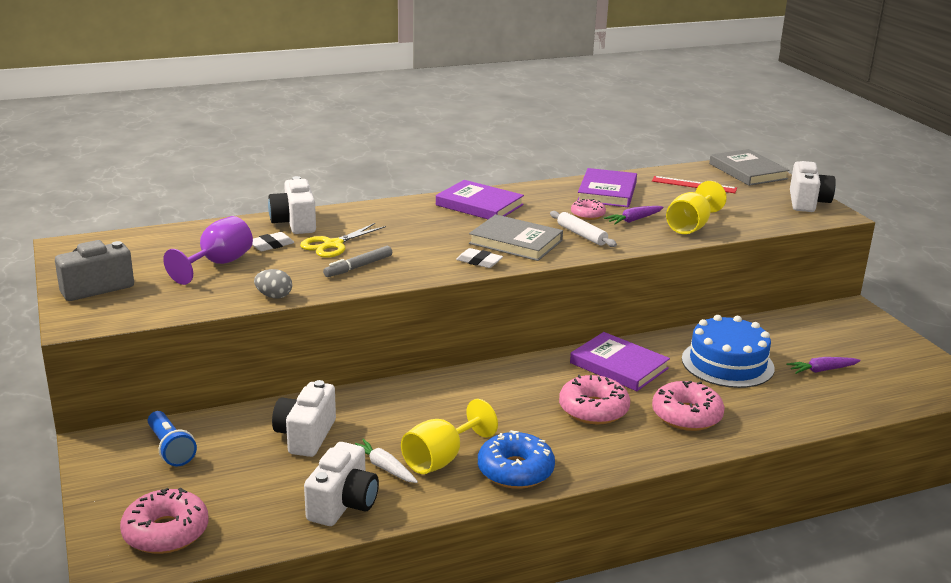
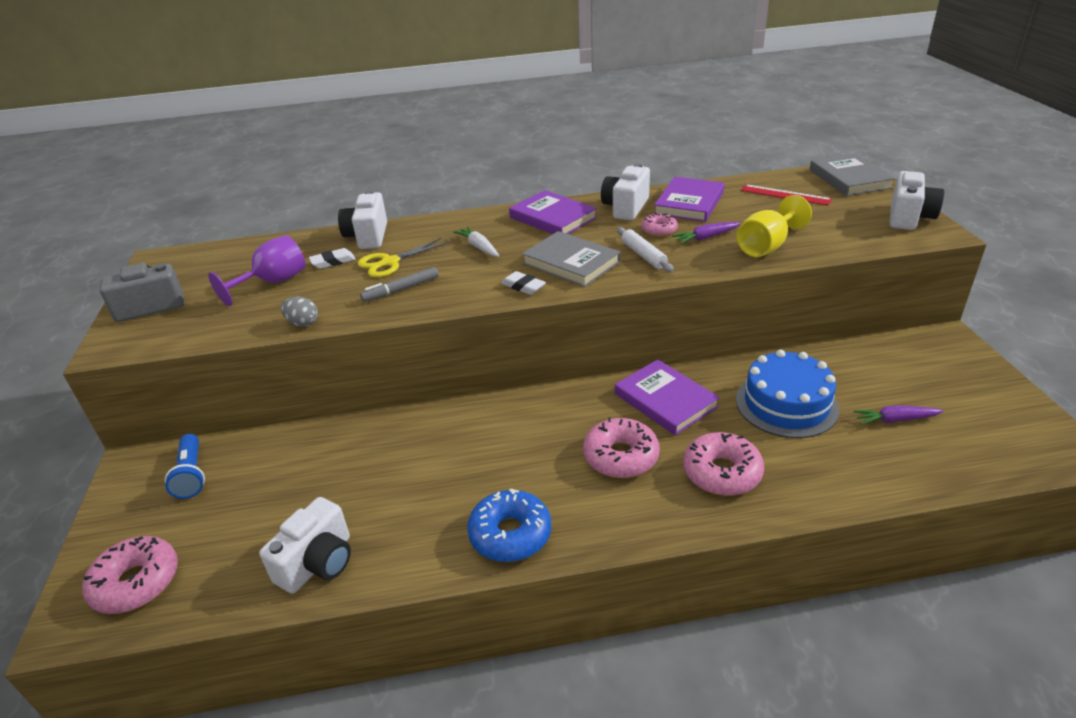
camera: 15 degrees right, 10 degrees up
white camera [272,380,336,457] -> white camera moved to [601,163,650,221]
white carrot [355,439,418,483] -> white carrot moved to [453,226,499,257]
yellow goblet [401,399,498,474] -> none

